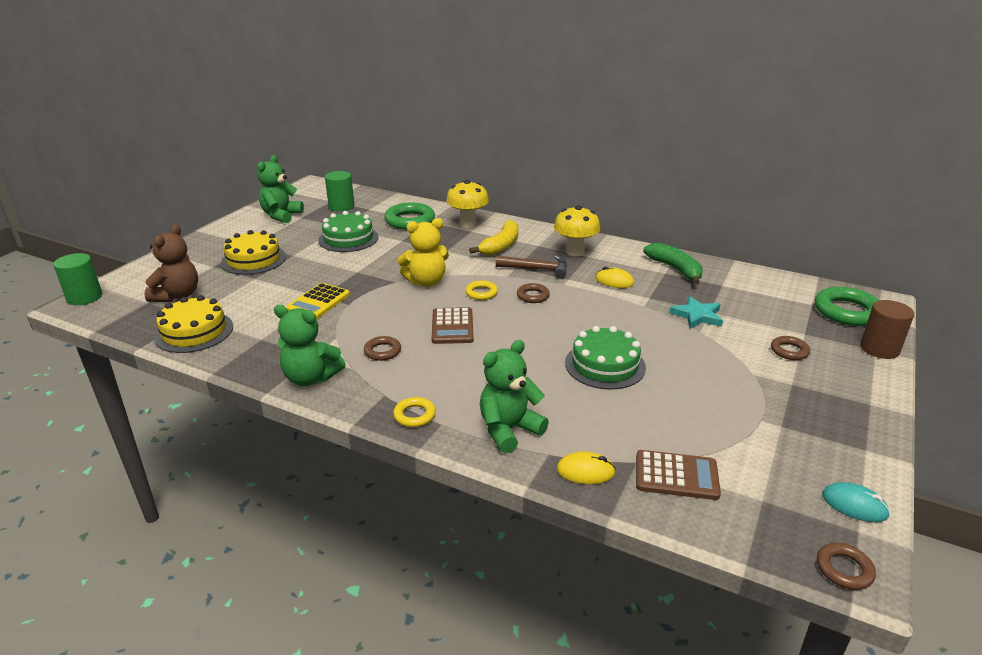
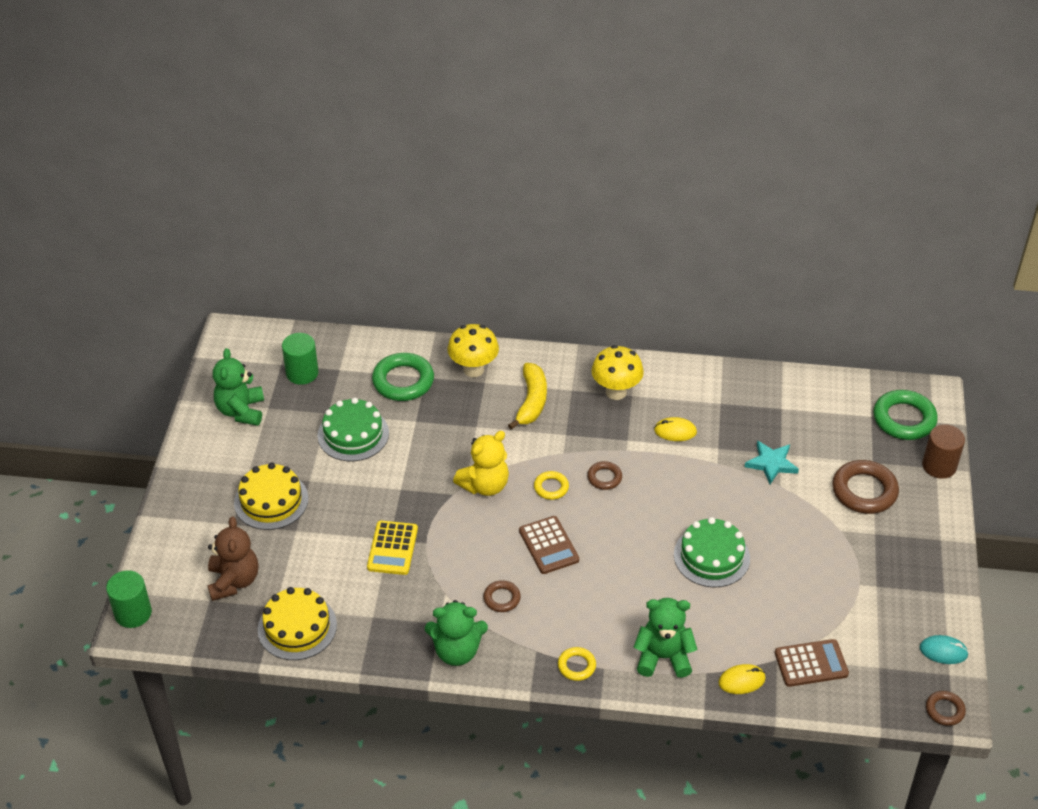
camera: 20 degrees left, 15 degrees up
green teddy bear [480,340,549,453] -> green teddy bear turned 60 degrees clockwise [634,598,698,678]
brown hammer [496,255,567,279] -> none
green banana [643,243,703,285] -> none
brown ring [771,336,810,360] -> brown ring [832,460,899,514], size x1.87

